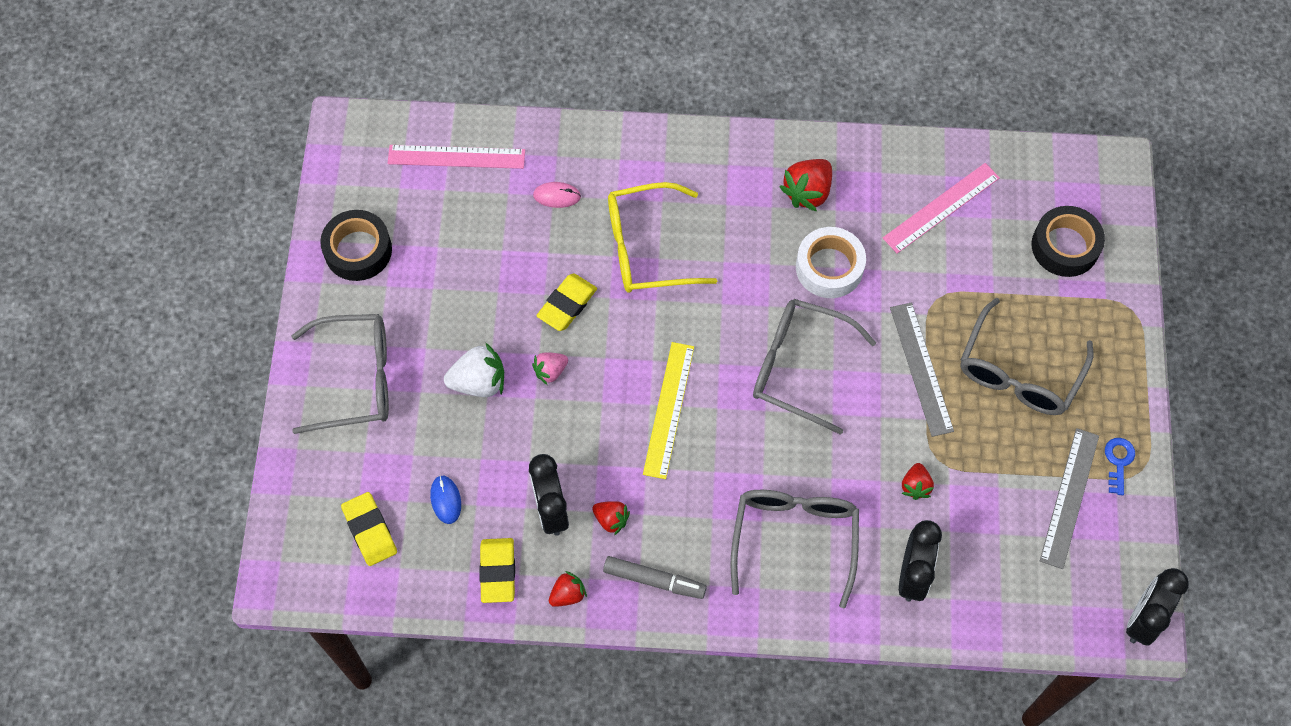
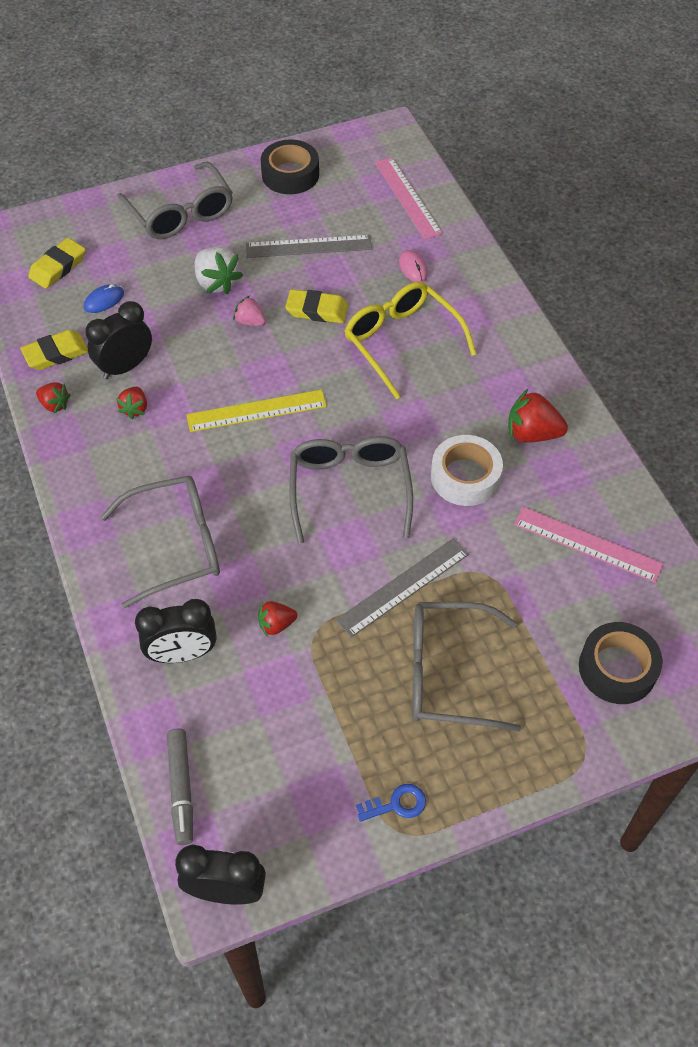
camera: 65 degrees right, 10 degrees down
grey marker [603,556,707,599] -> grey marker moved to [167,728,193,845]
grey ruler [1040,428,1099,569] -> grey ruler moved to [246,235,372,258]

